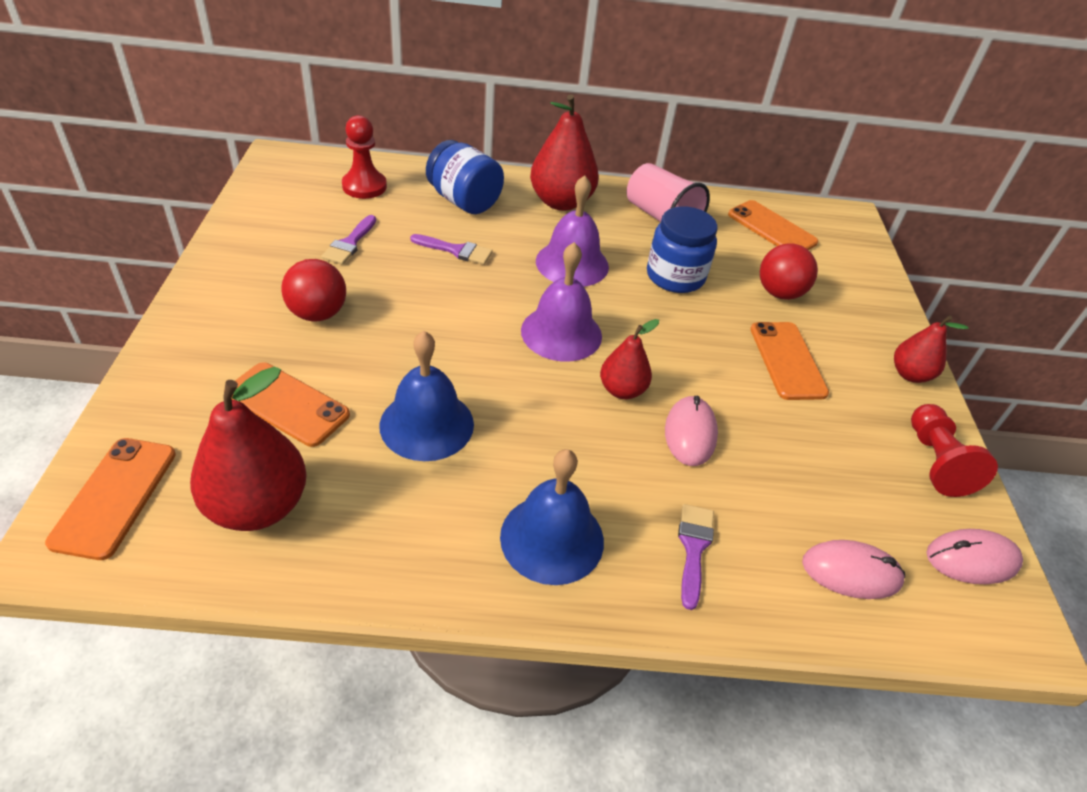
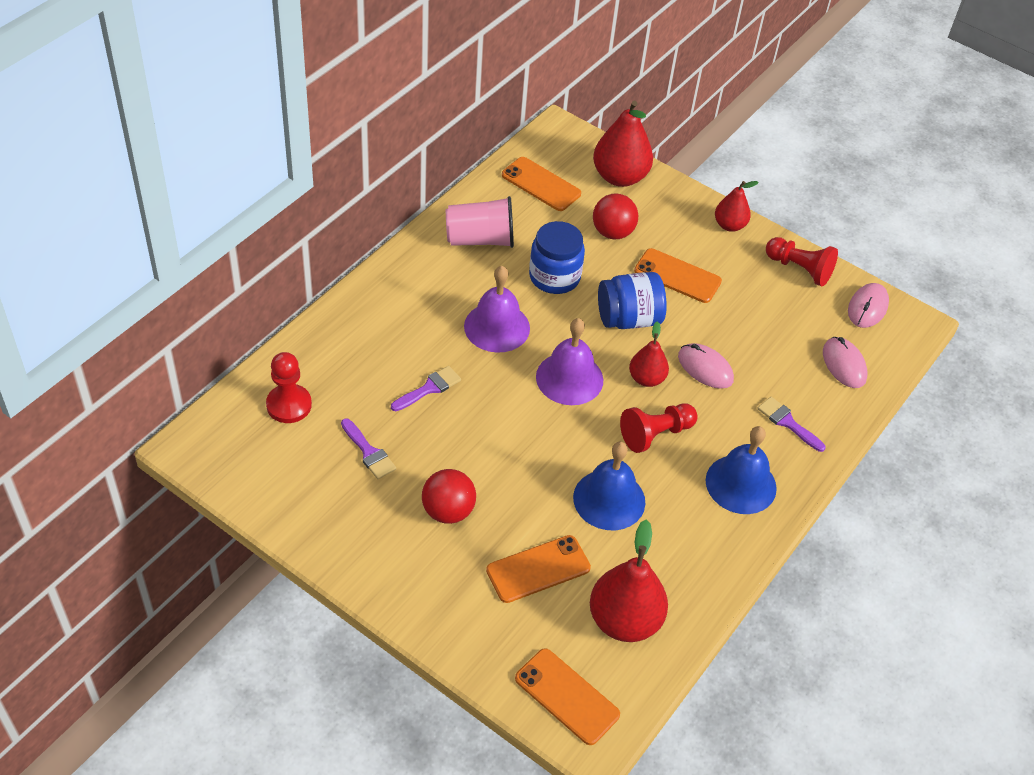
camera: 55 degrees left, 5 degrees up
blue jar [426,140,504,214] -> blue jar moved to [598,272,667,329]
red pear [530,94,599,211] -> red pear moved to [593,101,653,187]
orange phone [728,200,818,250] -> orange phone turned 45 degrees clockwise [502,157,581,211]
pink mouse [802,540,905,599] -> pink mouse turned 60 degrees counterclockwise [823,337,868,388]
none -> red pawn [620,403,698,453]

